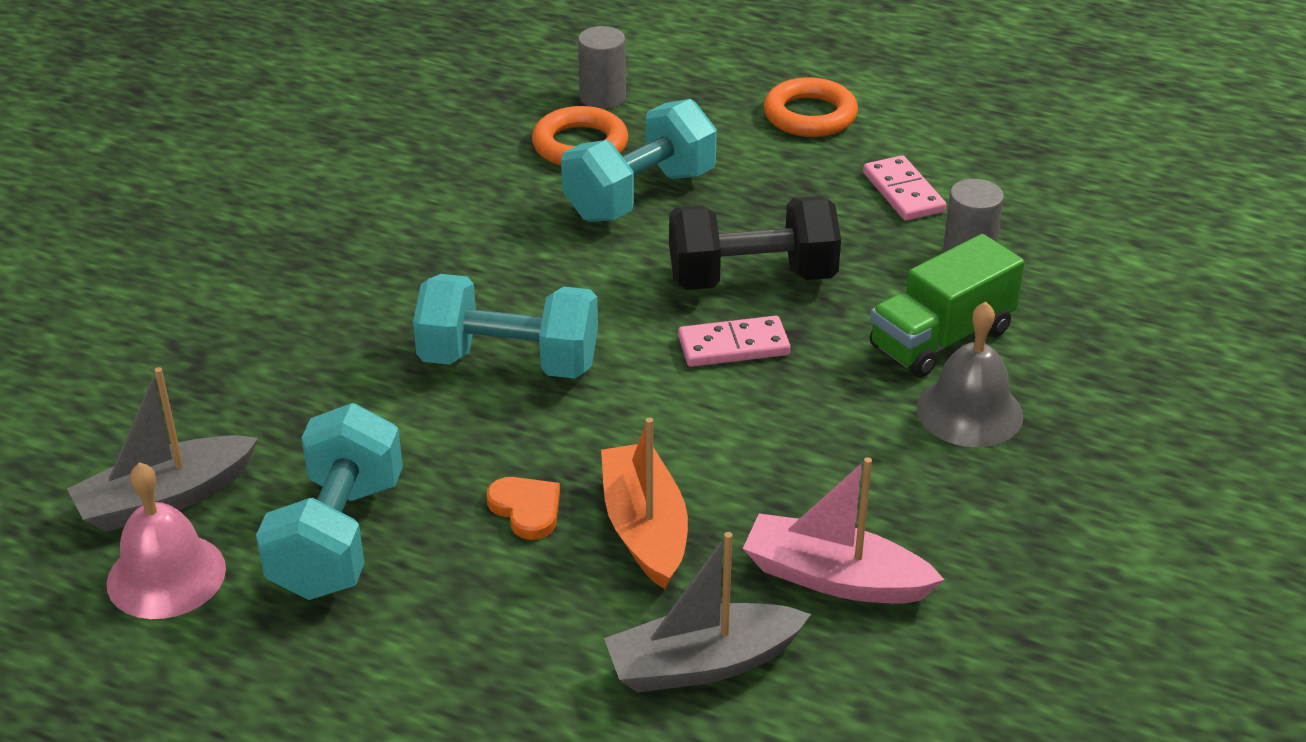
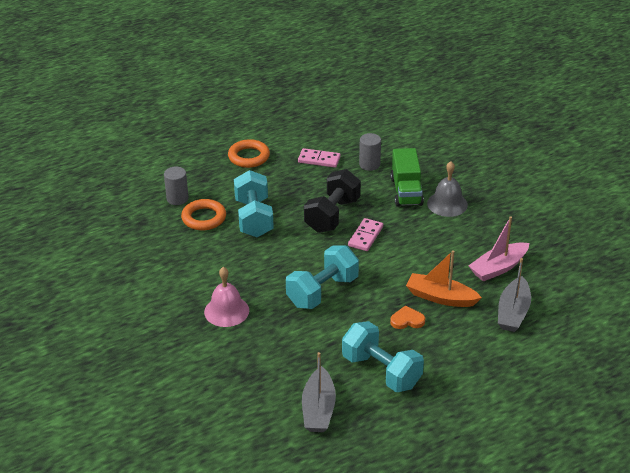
camera: 55 degrees left, 0 degrees up
pink bell [107,462,226,619] -> pink bell moved to [204,267,249,327]

